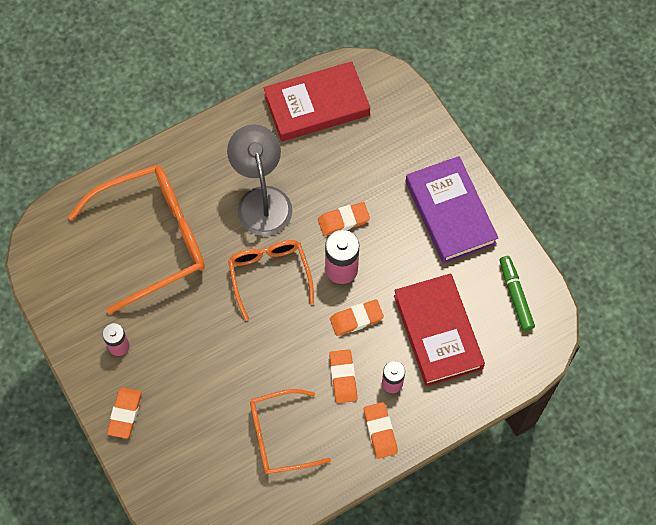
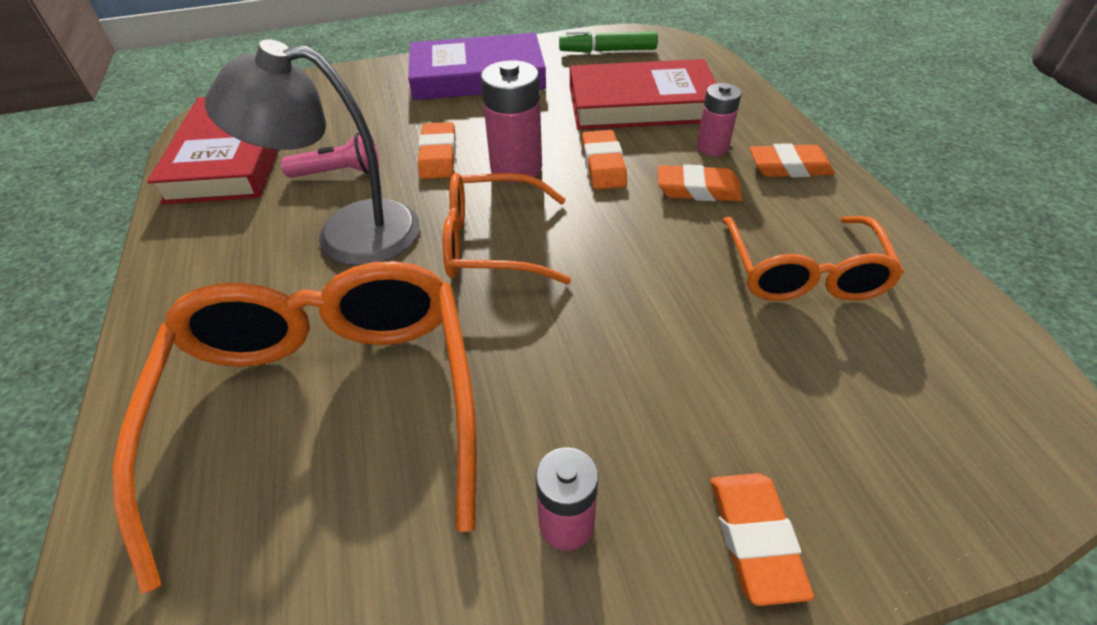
camera: 75 degrees left, 20 degrees down
orange eraser [107,388,142,438] -> orange eraser turned 60 degrees clockwise [711,473,814,606]
none -> pink flashlight [281,133,379,178]

